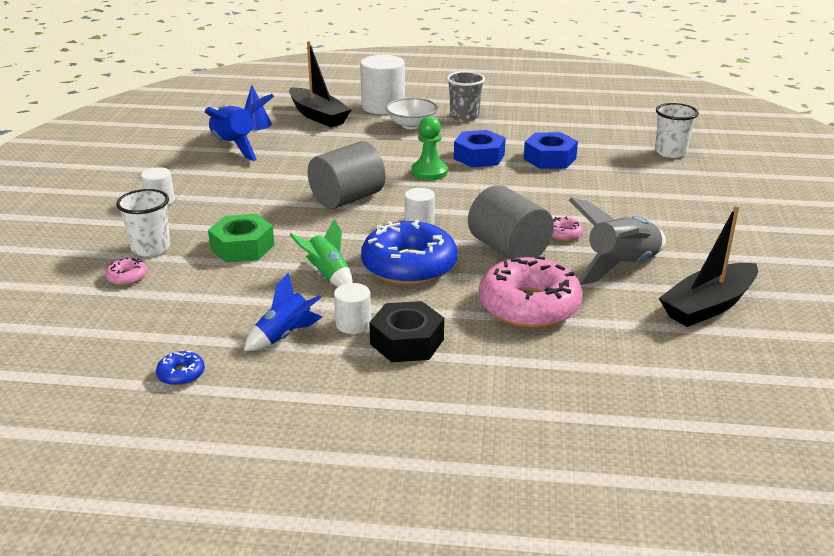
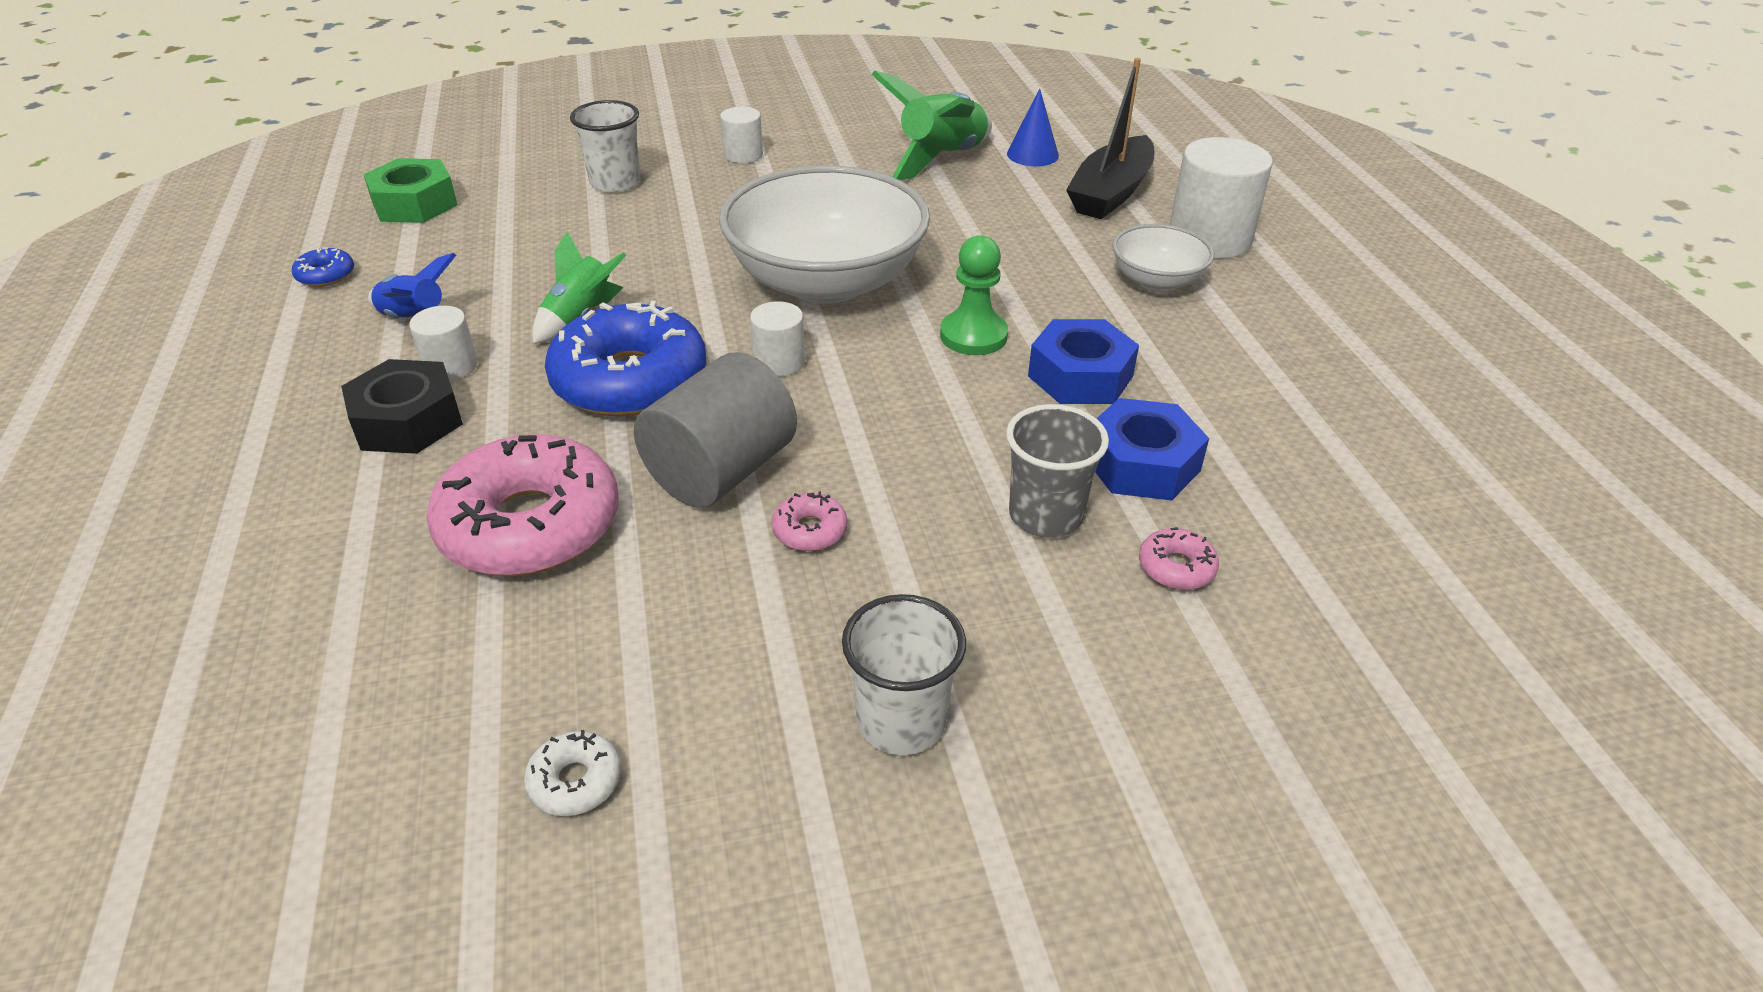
camera: 70 degrees right, 10 degrees up
pink donut [105,257,147,285] -> pink donut moved to [1139,527,1219,590]
blue rocket [205,94,274,161] -> green rocket [871,70,992,180]
green nut [208,214,274,262] -> green nut moved to [363,158,458,223]
grey cylinder [308,141,386,209] -> white bowl [719,166,930,304]
grey cup [447,71,485,122] -> grey cup moved to [1006,404,1109,538]
grey rocket [569,197,666,285] -> none
white cup [655,103,699,158] -> white cup moved to [842,594,966,755]
black boat [659,205,758,327] -> white donut [524,730,621,816]

